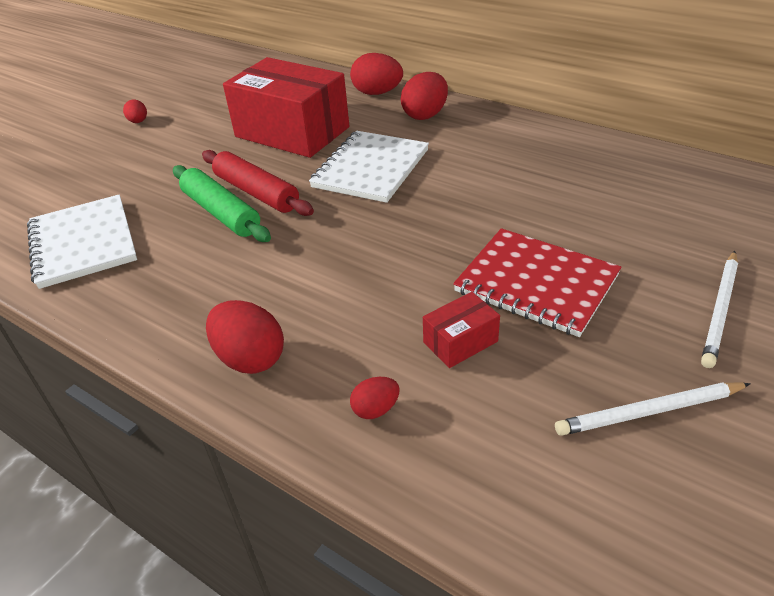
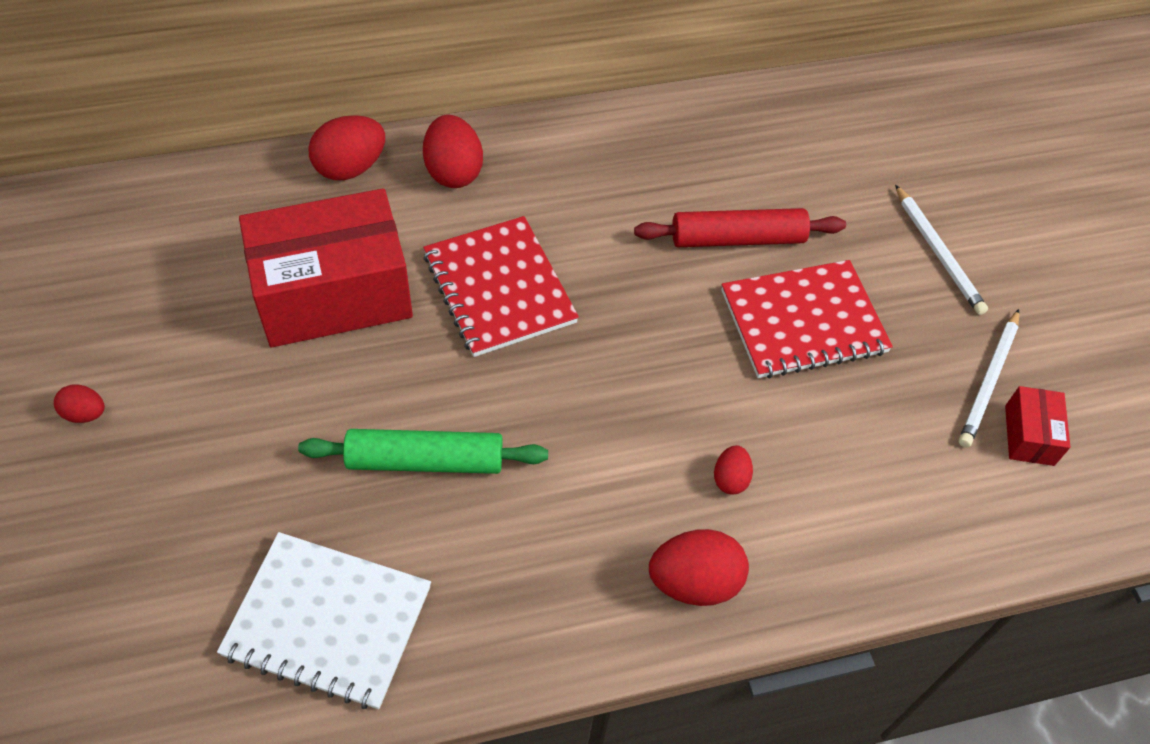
camera: 55 degrees left, 15 degrees up
red rolling pin [202,150,314,216] -> red rolling pin moved to [634,208,846,247]
white notebook [309,131,429,203] -> red notebook [423,216,579,357]
red egg [350,377,399,419] -> red egg moved to [714,445,753,495]
red box [423,292,500,368] -> red box moved to [1005,386,1070,466]

